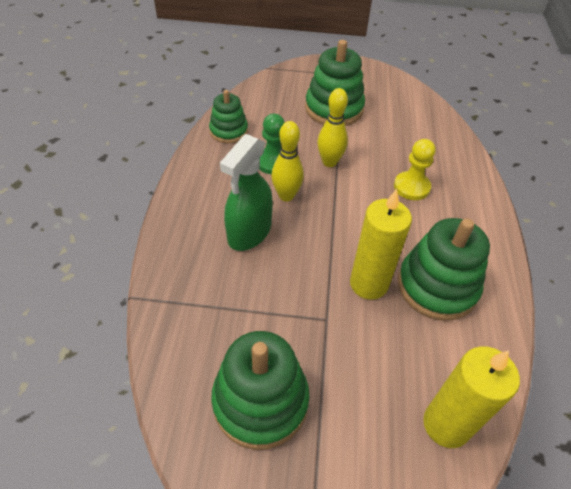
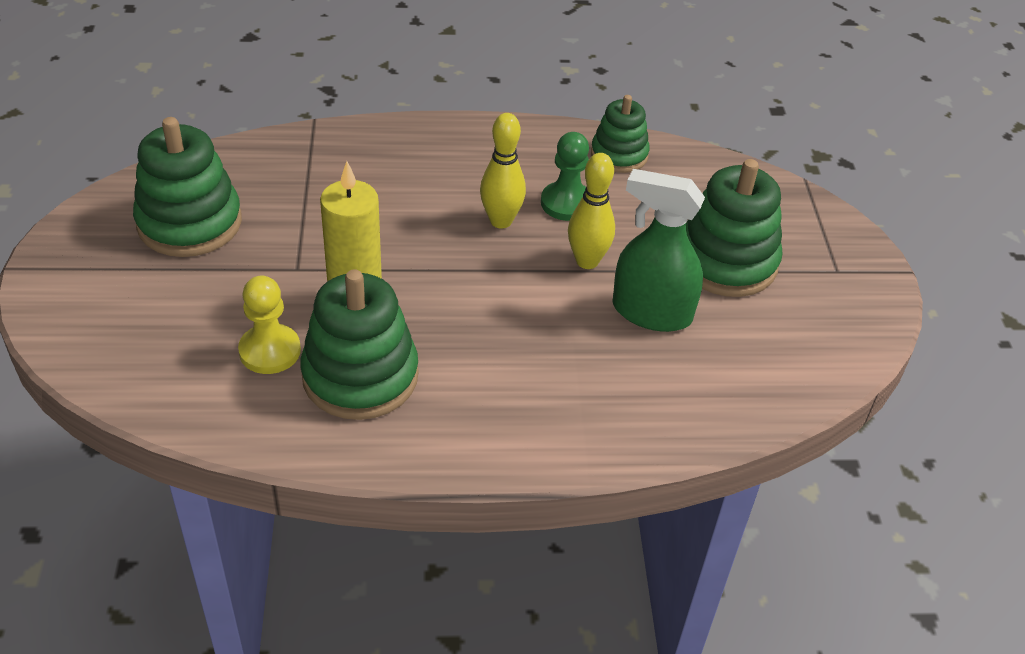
camera: 80 degrees right, 5 degrees down
green spray bottle [220,134,273,251] -> green spray bottle moved to [613,169,705,332]
yellow pawn [394,139,436,200] -> yellow pawn moved to [238,276,301,374]
yellow candle [423,346,520,448] -> none

